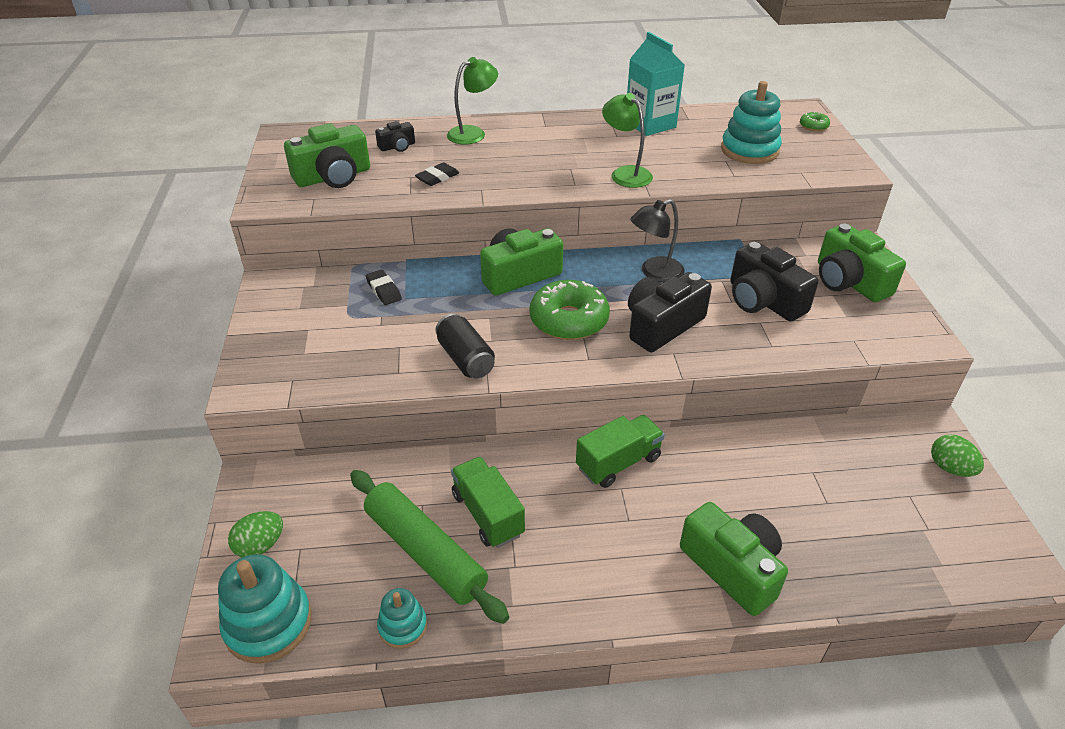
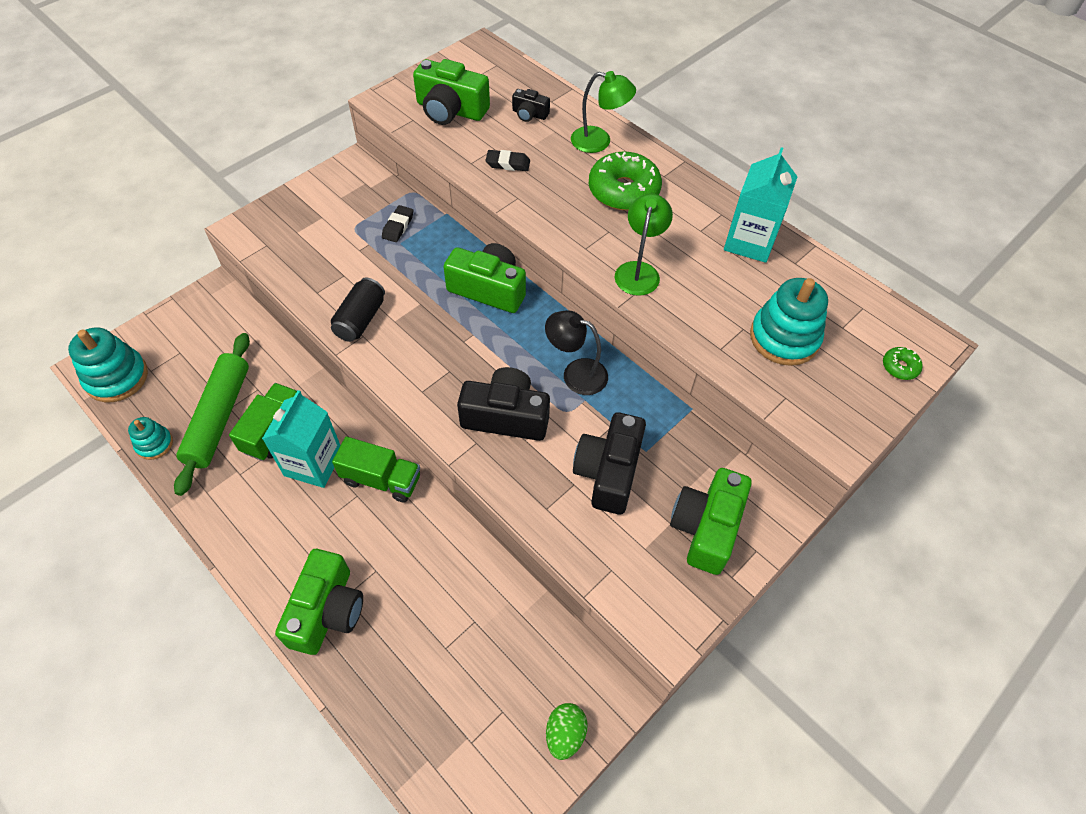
camera: 50 degrees right, 15 degrees up
green egg [228,511,283,557] -> none
green donut [529,280,610,340] -> green donut moved to [589,151,662,210]
none -> turquoise carton [262,390,341,488]

